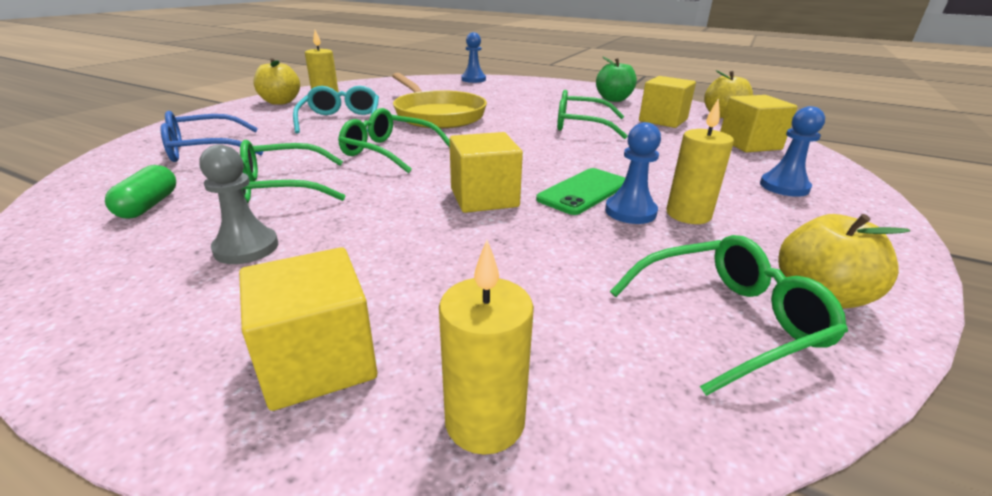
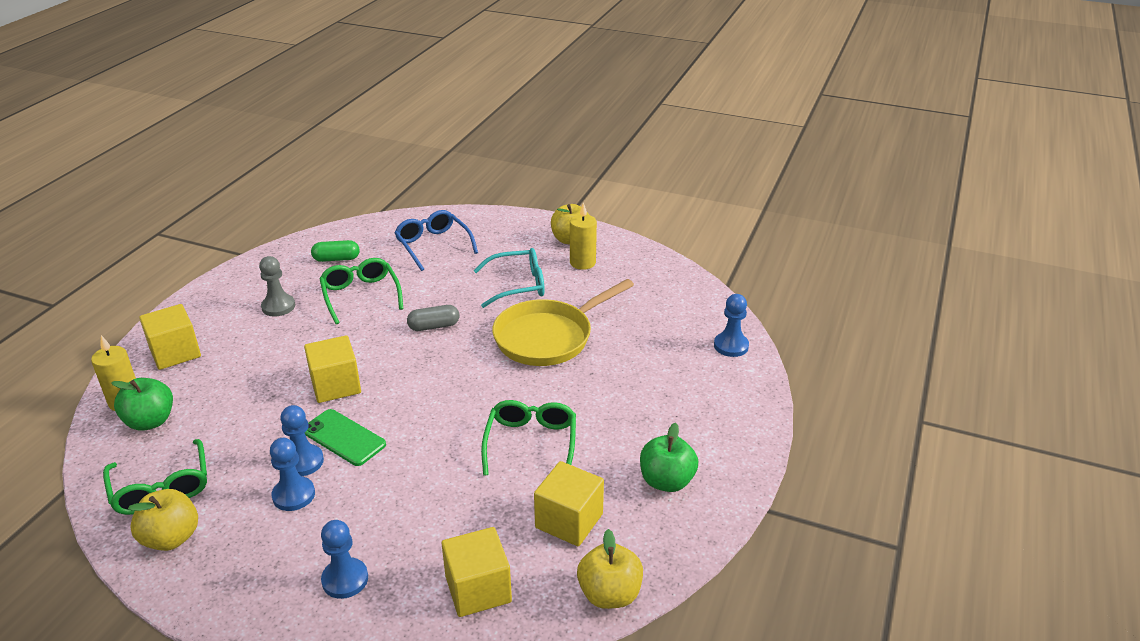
camera: 85 degrees right, 5 degrees up
green glasses [338,108,450,174] -> grey capsule [407,305,460,331]
yellow candle [666,98,734,224] -> blue pawn [270,438,315,511]
none -> green apple [111,378,173,431]

